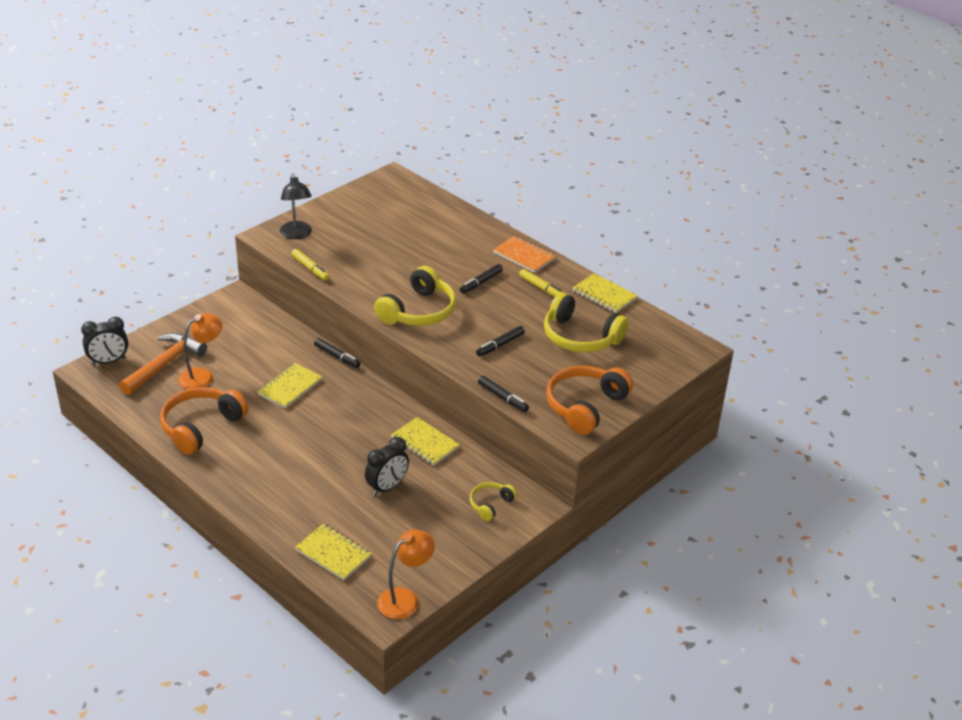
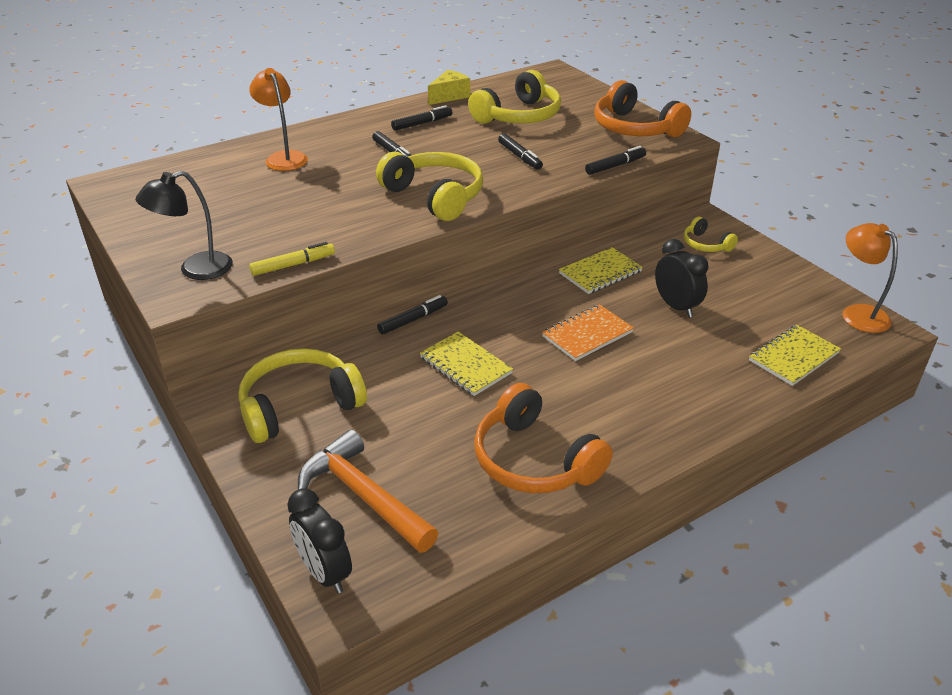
camera: 75 degrees left, 0 degrees up
black clock [81,317,128,365] -> black clock turned 150 degrees clockwise [287,488,352,593]
orange lamp [178,313,223,389] -> orange lamp moved to [250,68,308,171]
black lamp [280,173,312,239] -> black lamp turned 150 degrees clockwise [135,171,233,280]
orange notebook [493,236,555,273] -> orange notebook moved to [542,304,634,361]
yellow marker [519,269,563,297] -> black marker [391,105,452,131]
yellow notebook [573,273,638,313] -> yellow cheese [428,70,470,105]
none -> yellow headphones [238,348,367,443]

